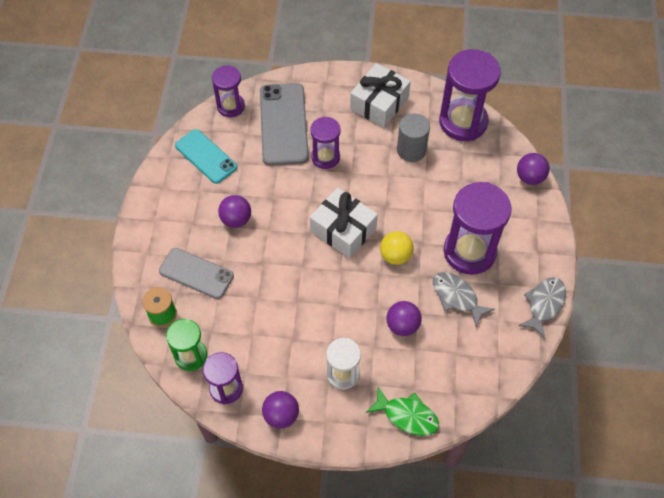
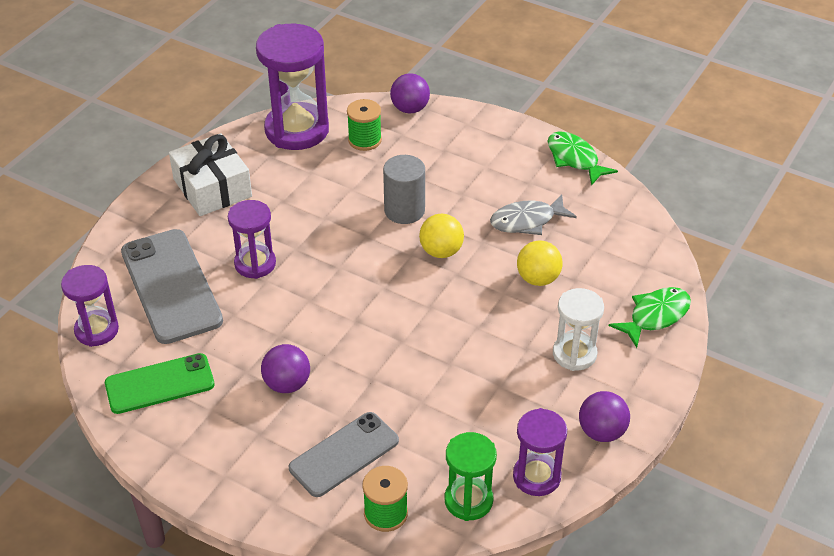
camera: 65 degrees left, 15 degrees down
turquoise phone [175,129,237,184] -> green phone [105,353,214,414]
grey phone [260,83,309,166] -> grey phone turned 45 degrees clockwise [121,229,223,344]
white gift [310,188,378,258] -> none
purple ball [386,301,422,336] -> yellow ball [517,240,562,286]
grey cylinder [397,114,430,162] -> grey cylinder moved to [383,155,425,224]
purple hourglass [444,182,512,275] -> none
grey fish [518,277,566,339] -> green fish [548,132,618,186]
none -> green spool [347,99,382,151]

